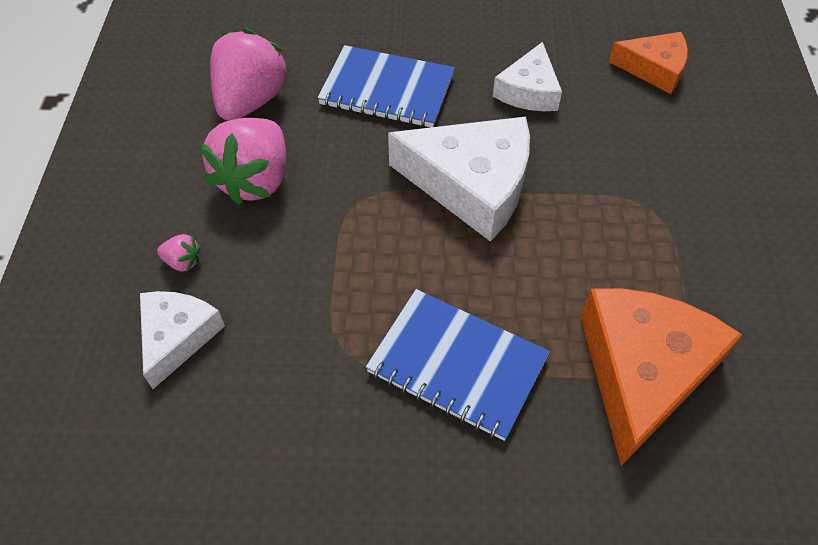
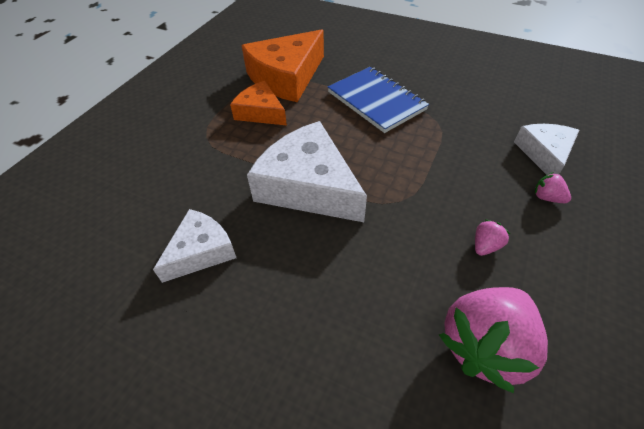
camera: 155 degrees left, 5 degrees down
white cheese [140,291,225,389] -> white cheese turned 150 degrees clockwise [514,124,579,175]
pink strawberry [200,118,286,205] -> pink strawberry [475,219,510,256], size x0.42
blue notebook [317,45,455,127] -> none
orange cheese [609,32,688,94] -> orange cheese moved to [230,81,287,125]

